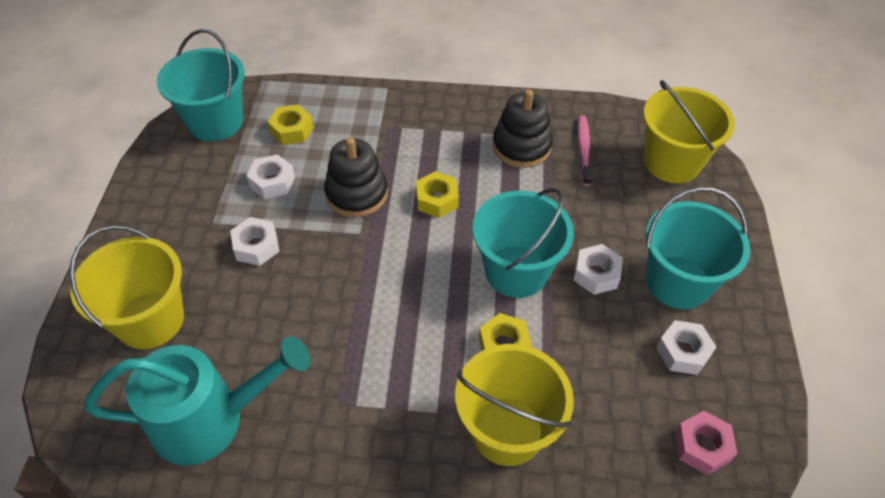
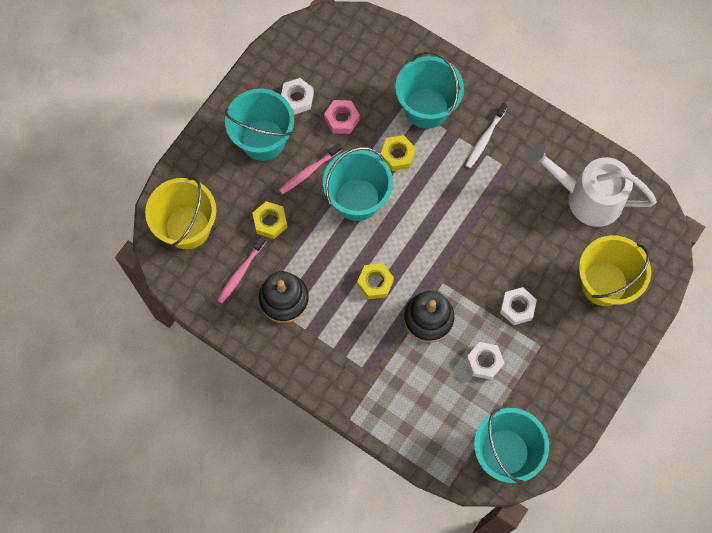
camera: 150 degrees left, 20 degrees up
turquoise watering can [84,336,311,466] -> white watering can [527,144,657,227]
yellow nut [268,105,314,145] -> yellow nut moved to [252,201,288,239]
yellow bucket [455,344,574,466] -> turquoise bucket [395,51,464,129]
white nut [574,244,623,295] -> pink toothbrush [279,143,342,194]
pink nut [675,411,738,475] -> pink nut moved to [324,100,360,134]
none -> white toothbrush [465,103,507,168]

